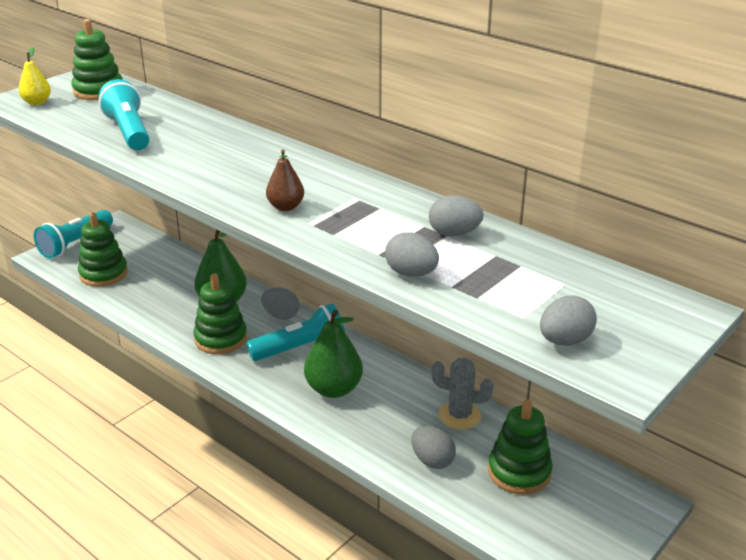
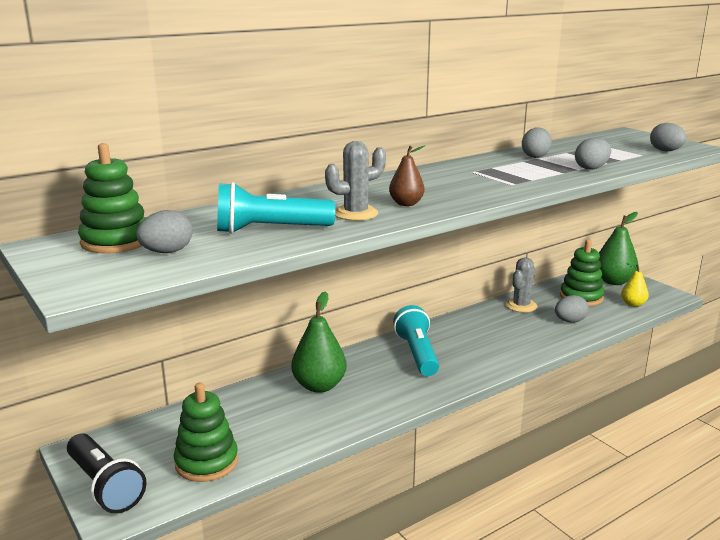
camera: 75 degrees left, 10 degrees down
yellow pear [18,47,51,105] -> yellow pear moved to [621,263,649,307]
turquoise flashlight [34,210,113,258] -> black flashlight [67,433,146,514]
green stacking toy [193,273,247,354] -> none
grey egg [261,287,300,320] -> grey egg moved to [136,210,193,253]
brown pear [266,150,304,211] -> brown pear moved to [389,146,425,206]
green pear [304,310,363,398] -> green pear moved to [599,212,638,285]
none -> grey cactus [325,141,386,221]

